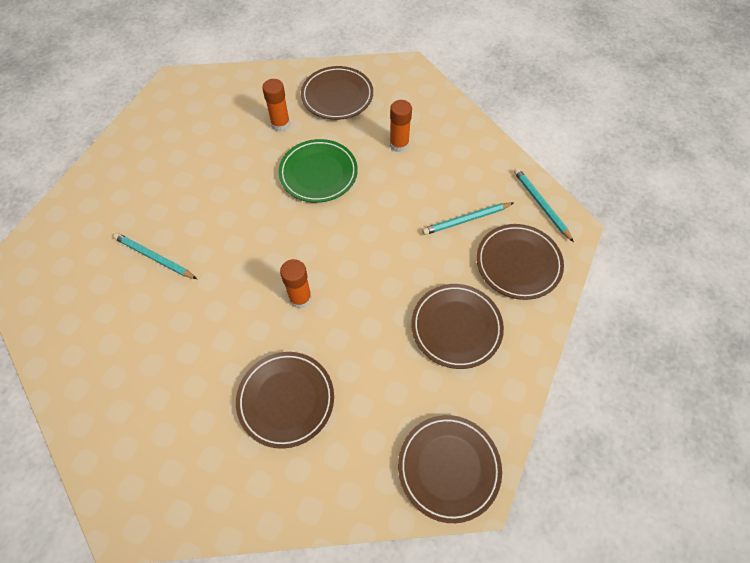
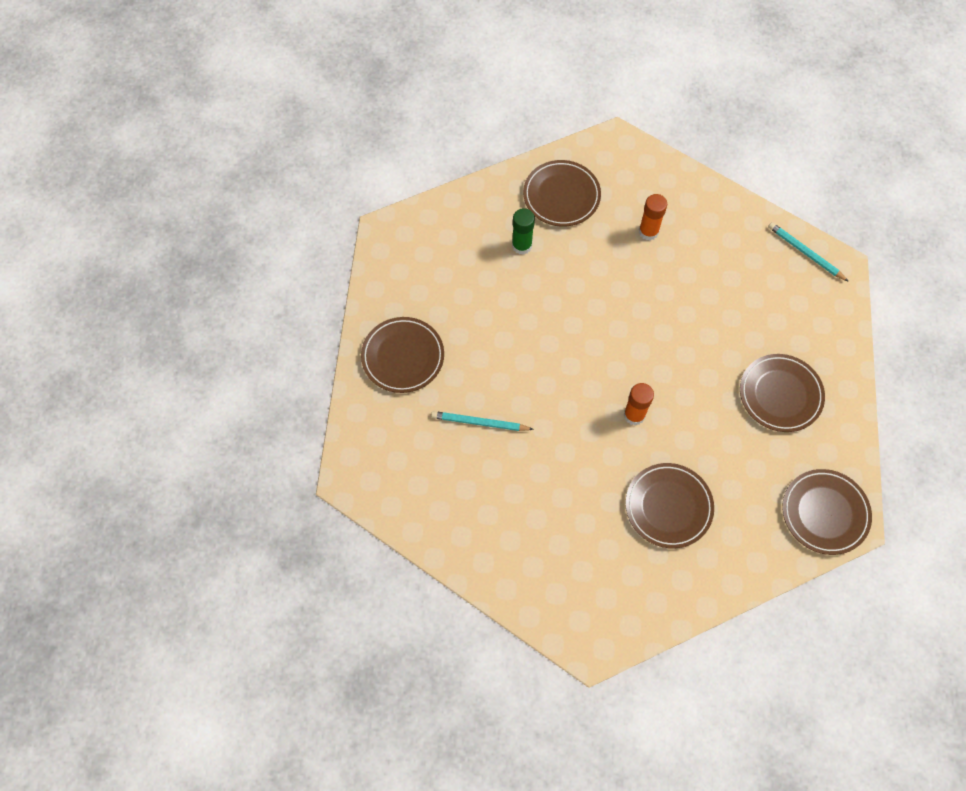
camera: 20 degrees left, 5 degrees up
orange glue stick [262,79,290,132] -> green glue stick [512,208,535,255]
green plate [278,139,358,203] -> none
turquoise pencil [422,203,513,235] -> none
brown plate [477,224,564,300] -> brown plate moved to [361,317,444,393]

